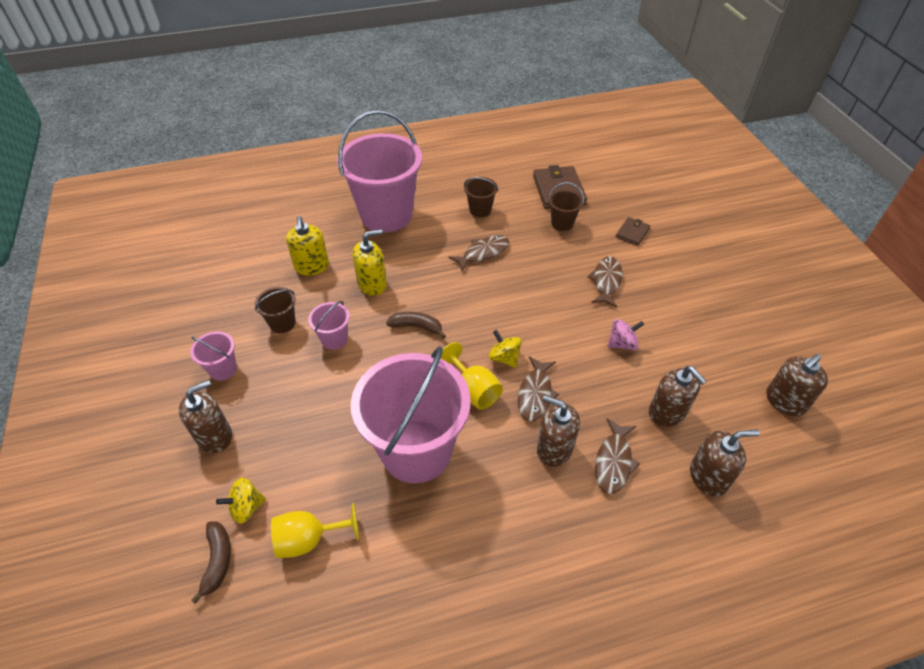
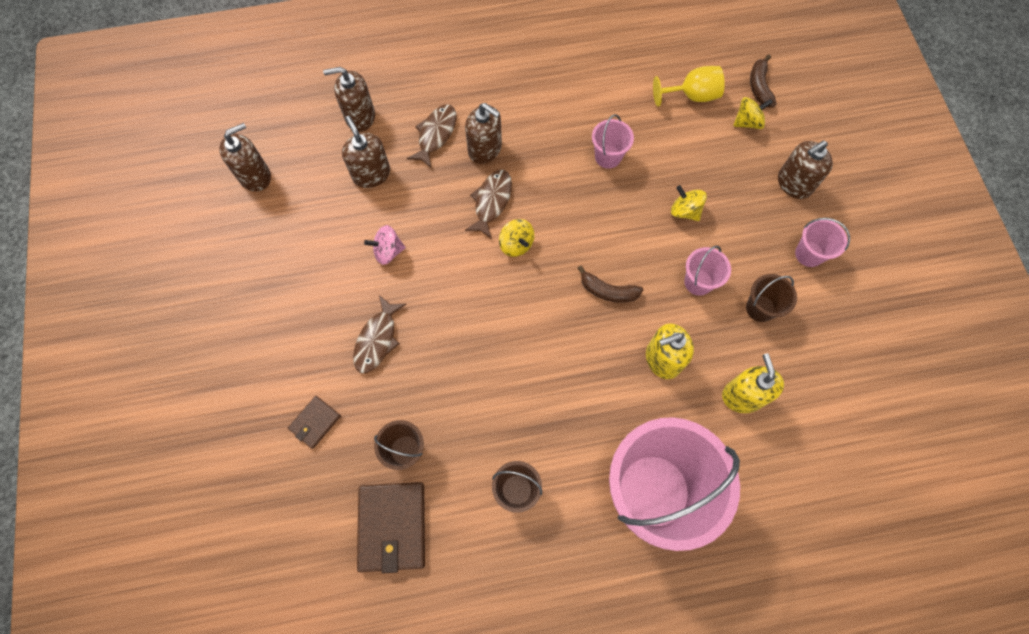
camera: 175 degrees left, 20 degrees up
pink bucket [351,346,471,483] -> pink bucket [592,114,634,169], size x0.42
yellow goblet [440,342,503,410] -> none
brown fish [449,235,509,271] -> none
none -> yellow spinning top [671,185,707,221]

